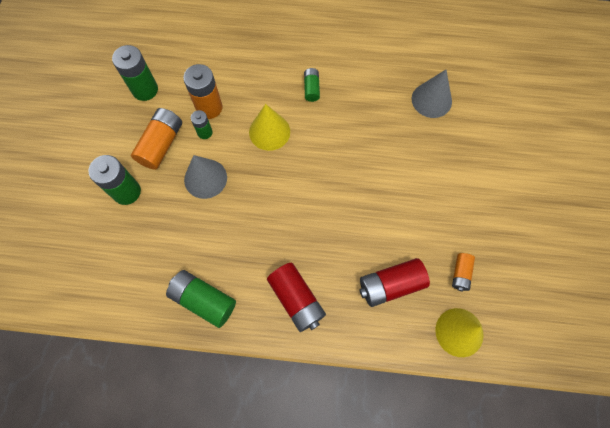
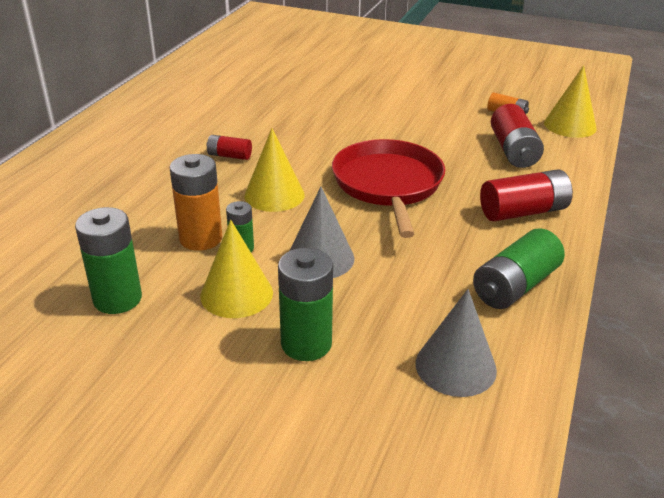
camera: 75 degrees left, 35 degrees down
orange battery [131,108,182,170] -> yellow cone [200,220,273,318]
green battery [304,68,320,102] -> red battery [206,135,252,160]
grey cone [412,70,452,118] -> grey cone moved to [416,289,497,397]
none -> red pan [332,139,445,238]

